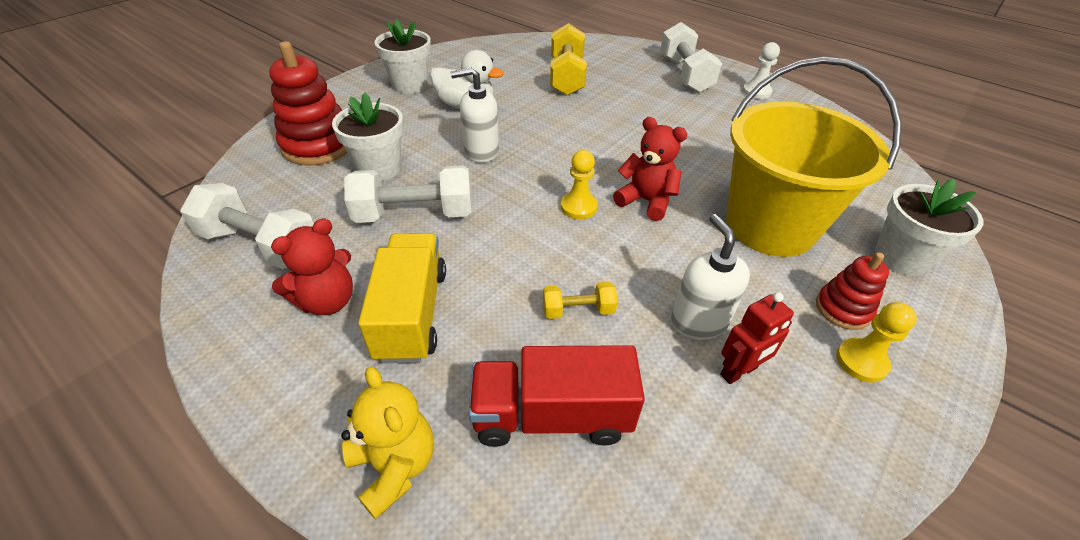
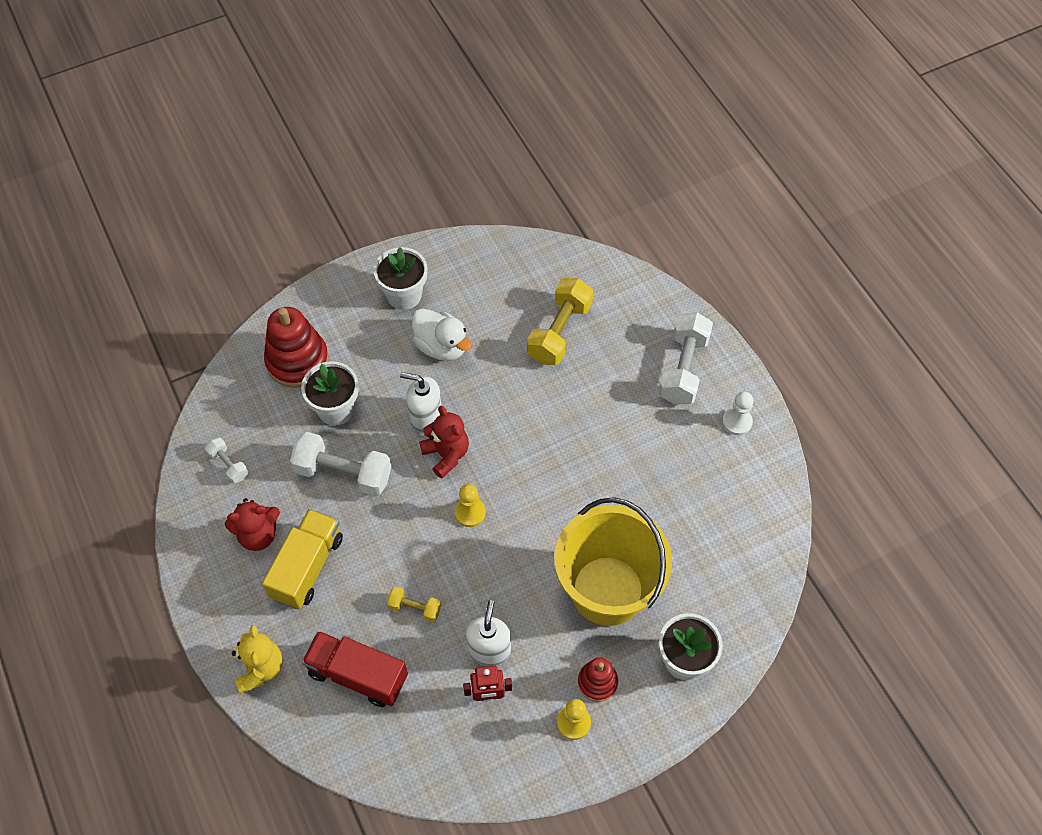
camera: 25 degrees right, 15 degrees up
white dumbbell [180,183,314,269] -> white dumbbell [205,438,248,483], size x0.52
red teddy bear [613,117,687,221] -> red teddy bear moved to [419,406,469,478]

